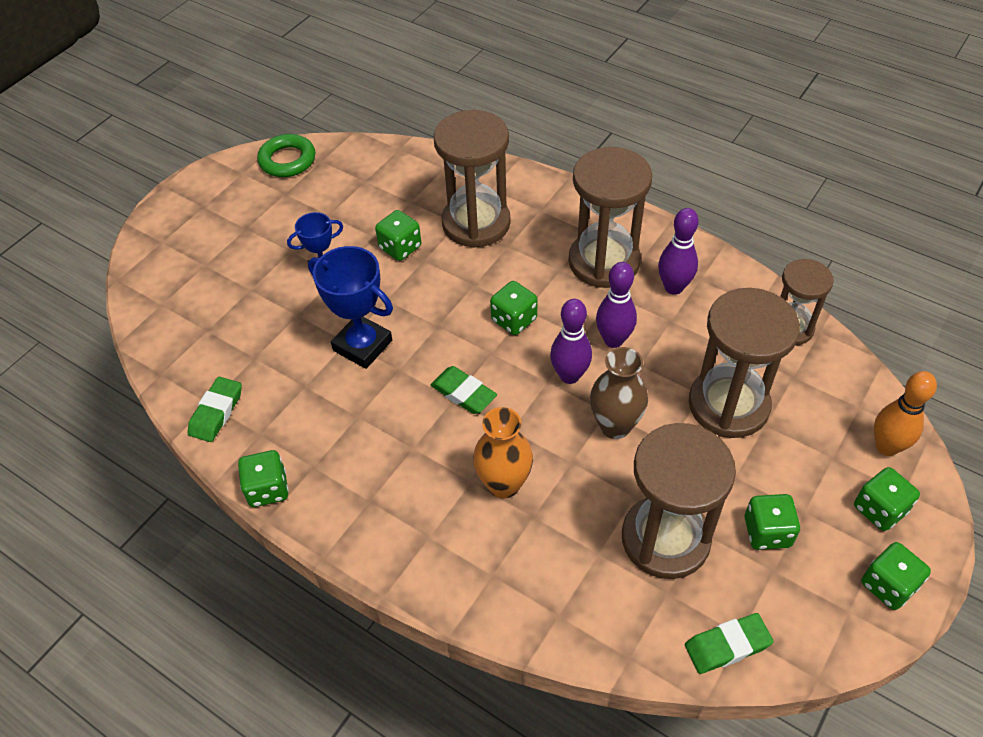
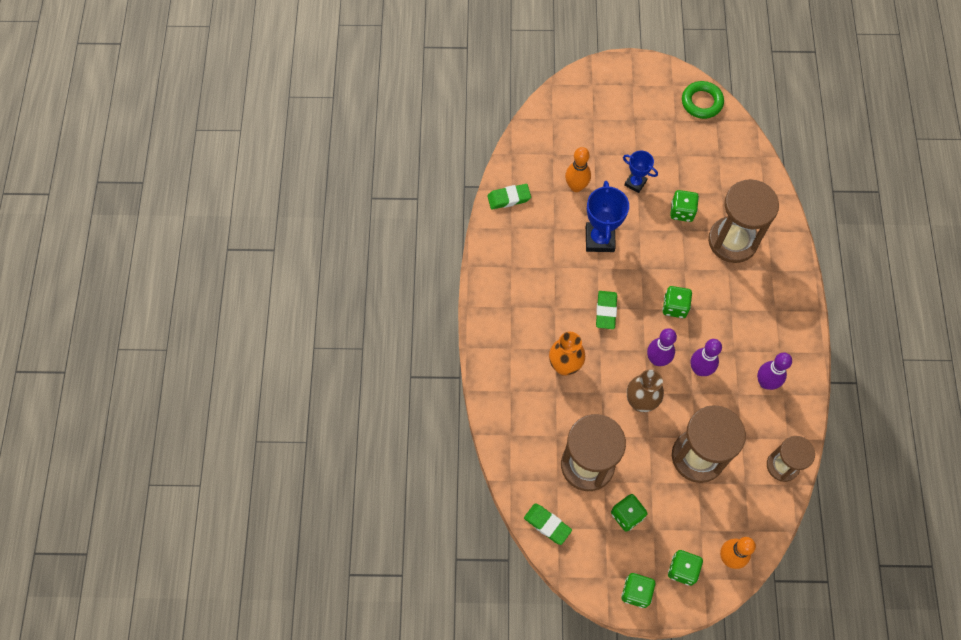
camera: 55 degrees right, 15 degrees up
green dice [238,450,289,507] -> none
brown hourglass [569,147,652,288] -> none
none -> orange bowling pin [565,147,591,192]

